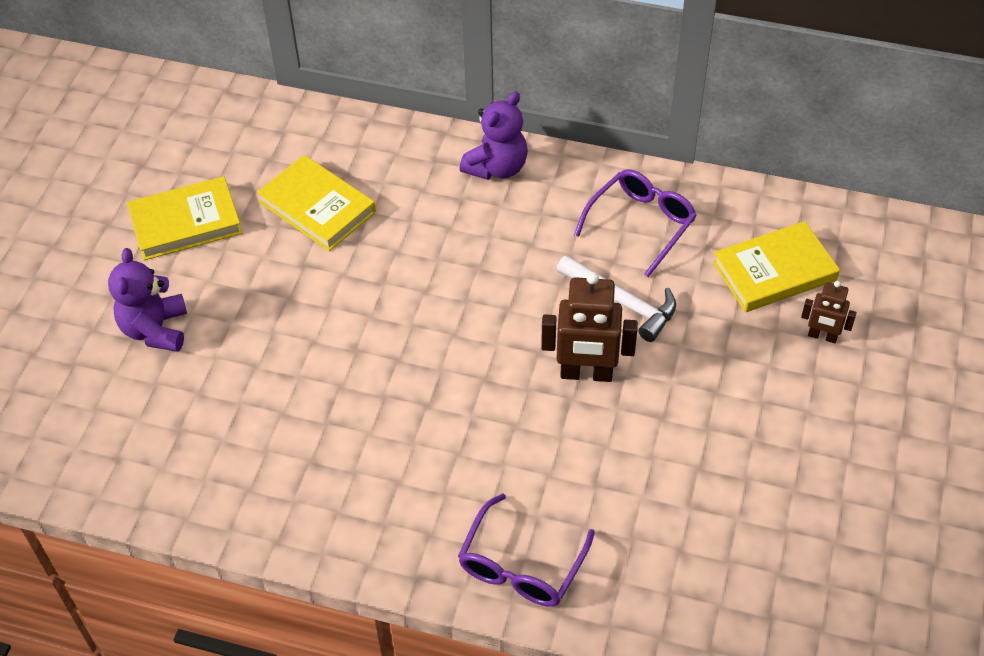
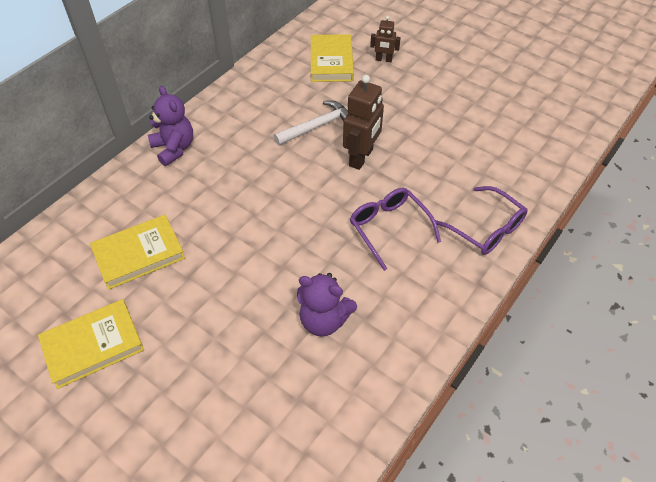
camera: 70 degrees left, 0 degrees up
purple teddy bear [108,248,187,352] -> purple teddy bear moved to [297,273,357,337]
yellow book [127,176,242,260] -> yellow book turned 60 degrees clockwise [38,299,144,389]
purple glasses [574,169,697,277] -> purple glasses moved to [350,188,441,271]
brown robot [801,281,857,343] -> brown robot turned 60 degrees clockwise [370,16,401,62]

